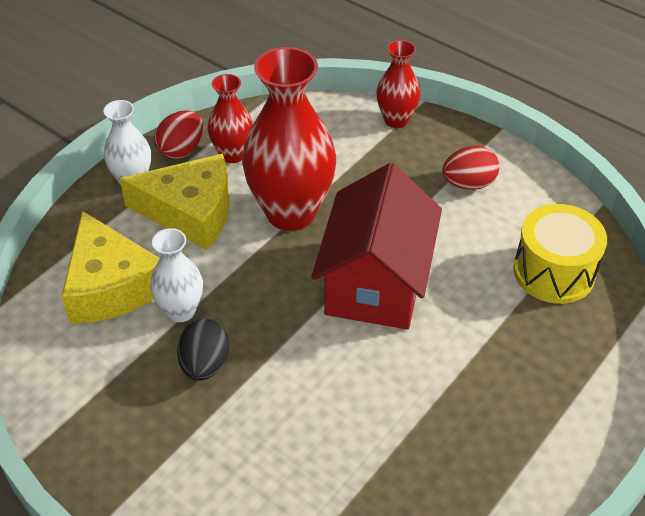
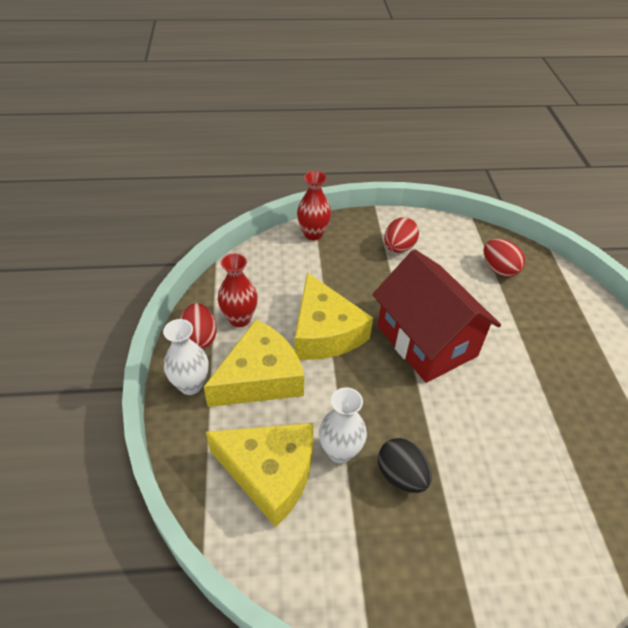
camera: 45 degrees left, 0 degrees up
red vase [242,47,336,231] -> yellow cheese [294,272,373,360]
yellow drum [513,204,607,304] -> red egg [484,239,525,277]

